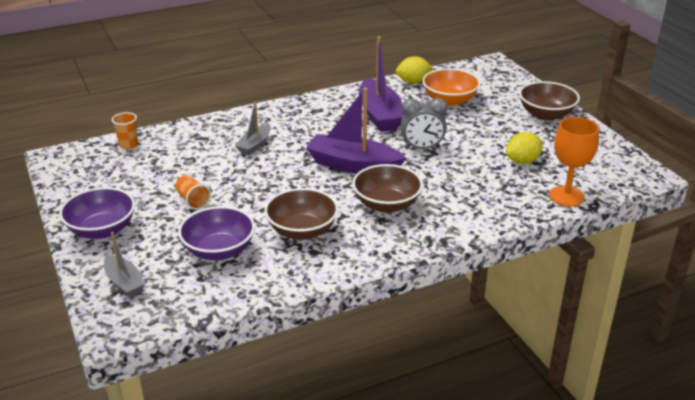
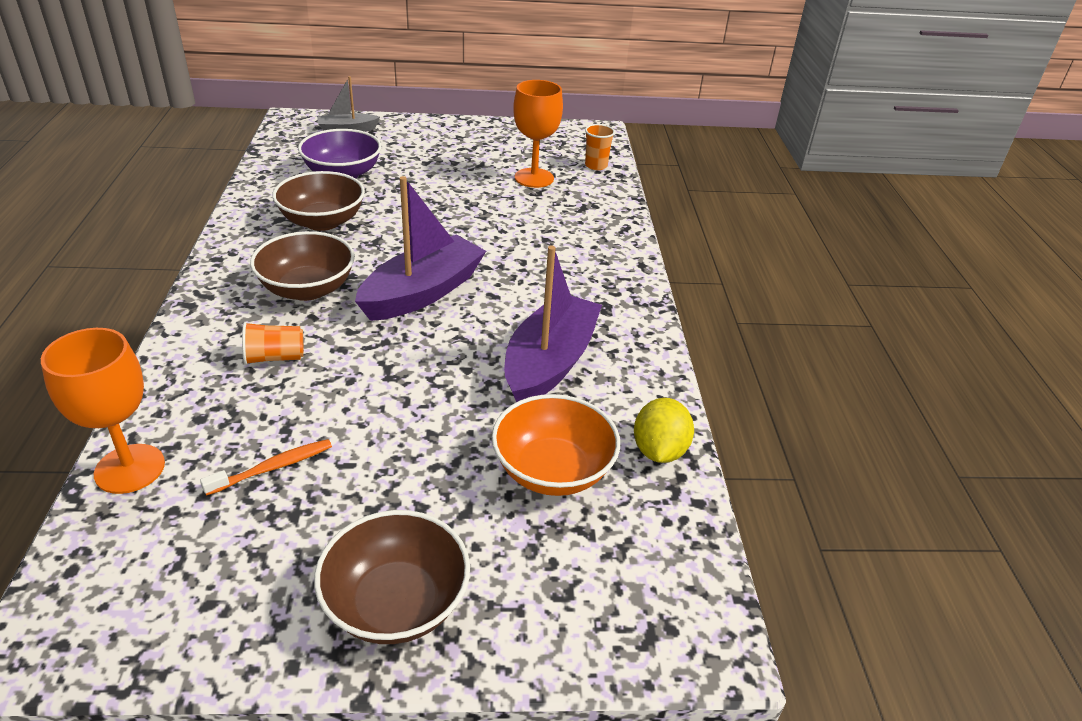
camera: 110 degrees right, 5 degrees up
purple bowl [59,187,135,239] -> none
orange cup [175,175,211,210] -> orange cup moved to [242,322,303,365]
grey boat [235,102,271,155] -> none
purple boat [359,36,404,132] -> purple boat turned 105 degrees clockwise [504,245,602,402]
grey clock [401,98,447,149] -> none
yellow lemon [506,132,543,164] -> orange toothbrush [200,439,332,496]
none -> orange goblet [513,80,563,188]

